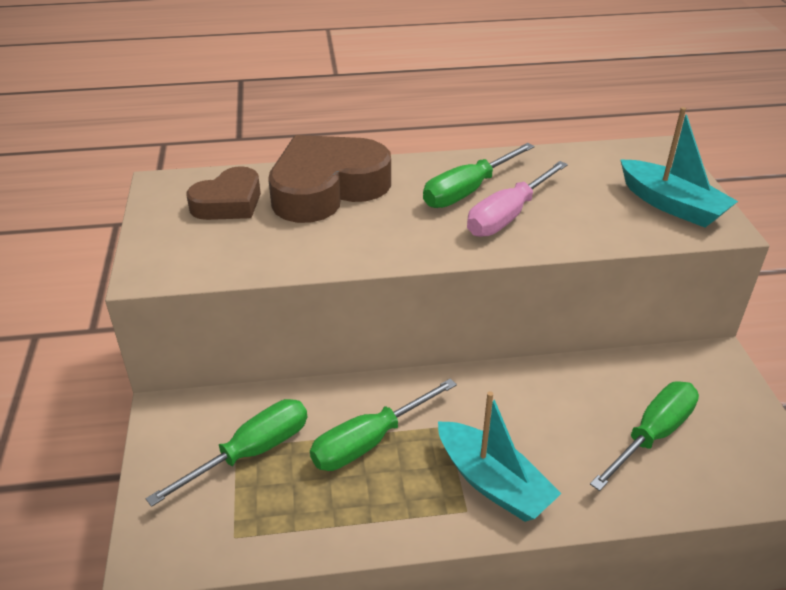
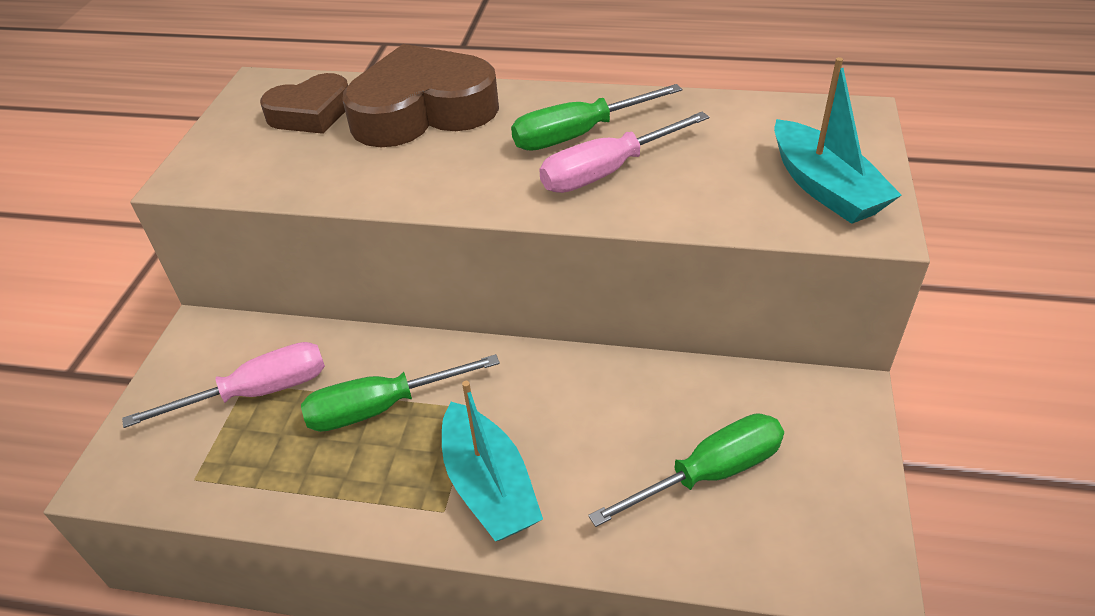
camera: 20 degrees right, 5 degrees up
green screwdriver [146,399,307,507] -> pink screwdriver [122,342,325,428]

